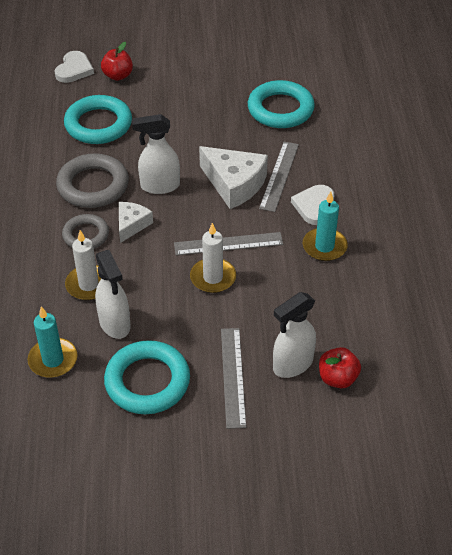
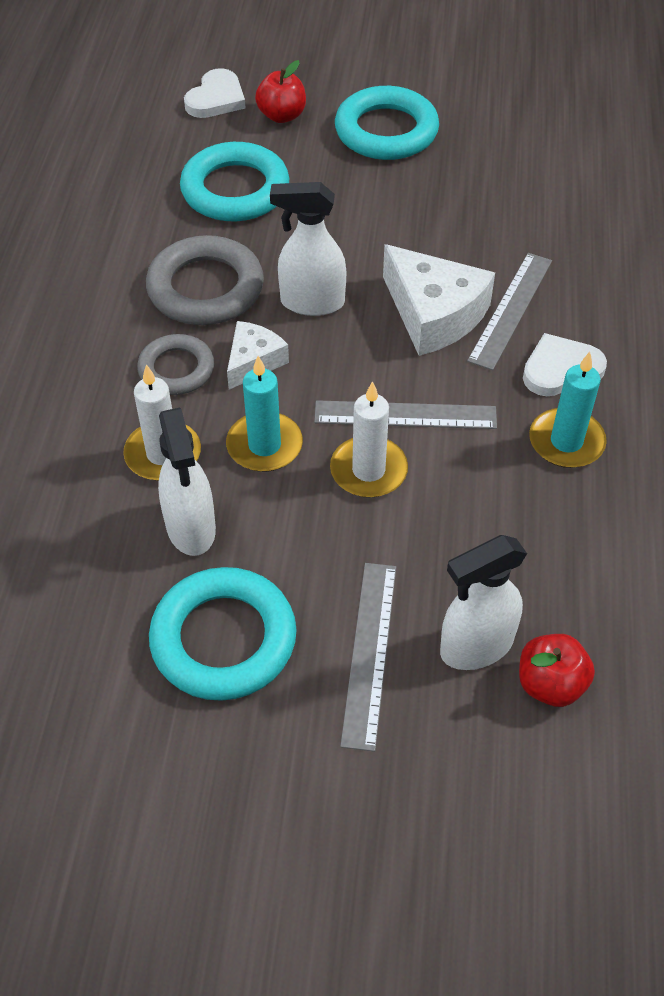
camera: 10 degrees right, 5 degrees up
turquoise candle [27,306,77,378] -> turquoise candle moved to [226,356,303,472]
turquoise ring [248,80,315,128] -> turquoise ring moved to [335,86,439,160]
white heart [291,185,334,225] -> white heart turned 45 degrees clockwise [523,333,607,396]

